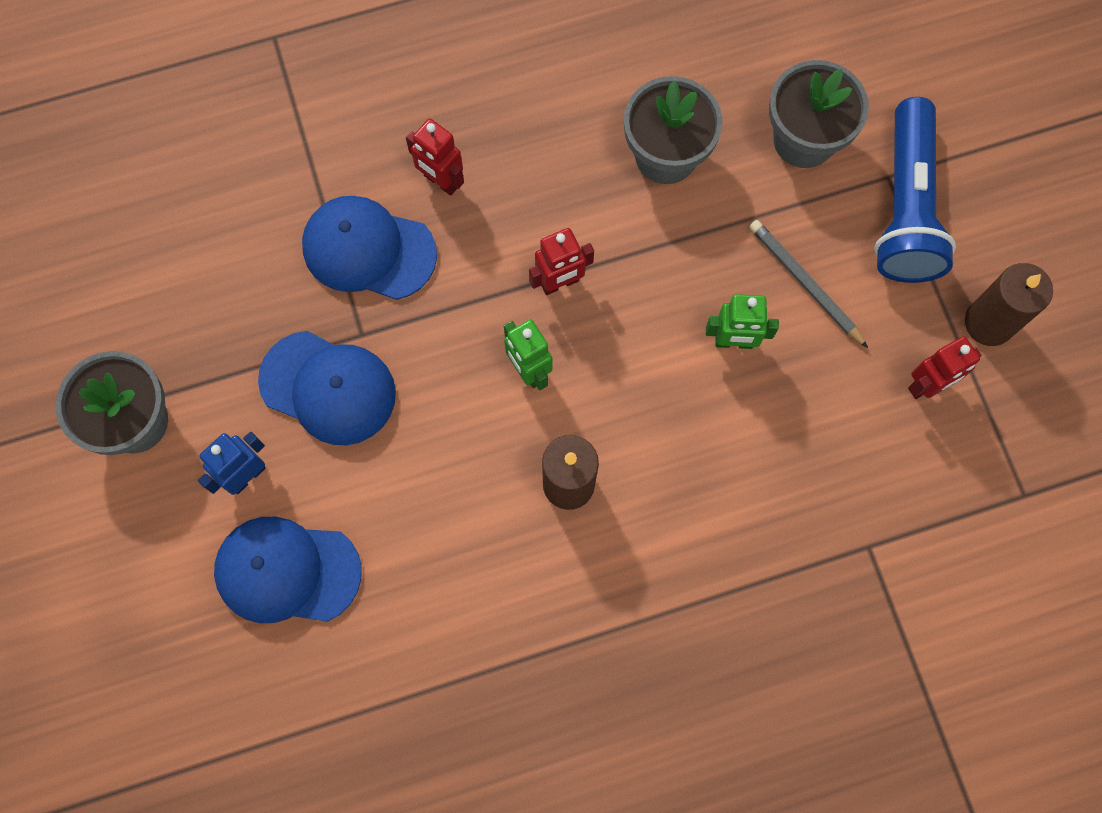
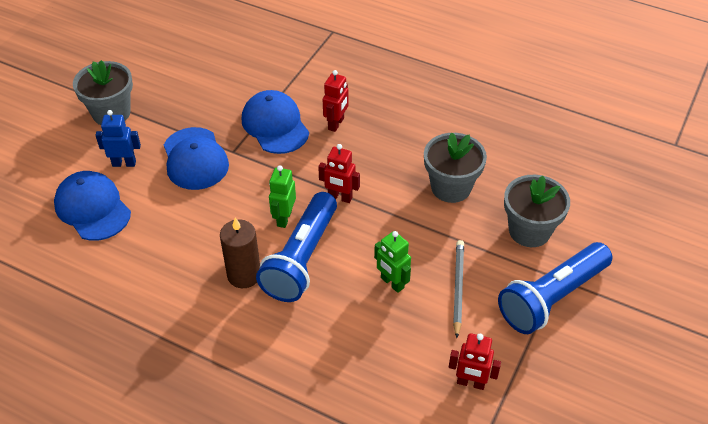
camera: 45 degrees right, 25 degrees down
red robot [406,119,464,196] -> red robot turned 150 degrees counterclockwise [323,70,349,132]
brown candle [965,263,1053,346] -> none
none -> blue flashlight [256,192,337,302]

